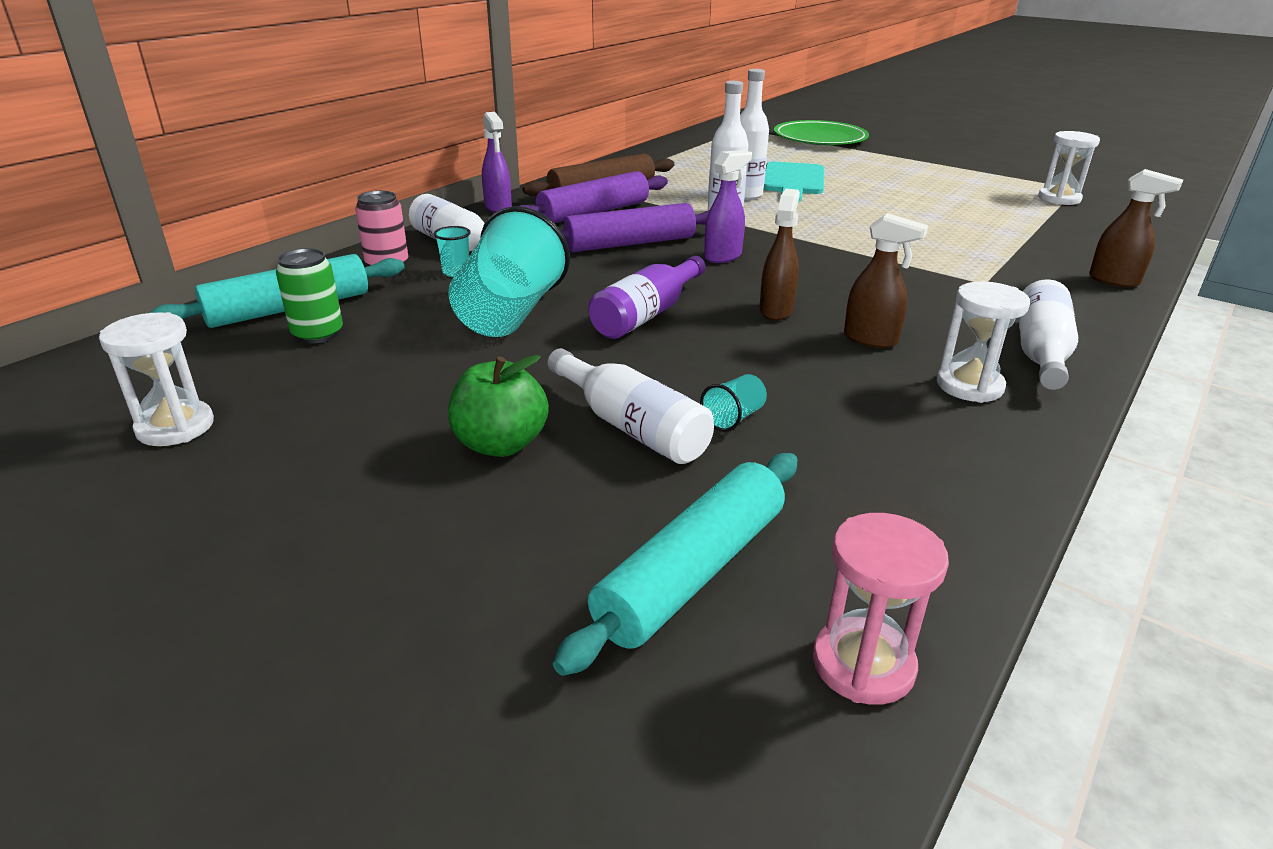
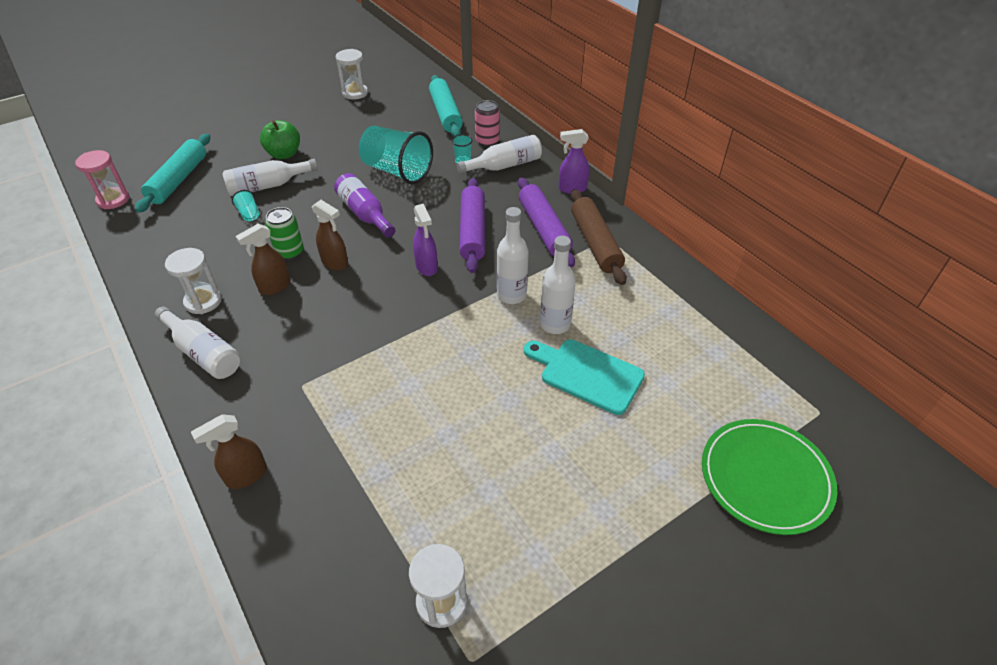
camera: 110 degrees right, 15 degrees up
green can [276,248,343,344] -> green can moved to [265,207,304,260]
turquoise rolling pin [553,453,798,676] -> turquoise rolling pin turned 45 degrees clockwise [135,134,210,213]

